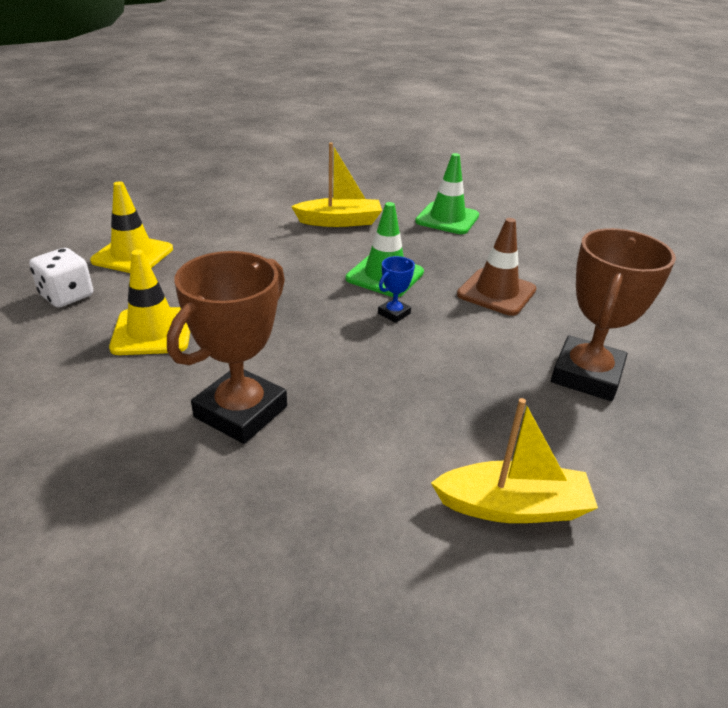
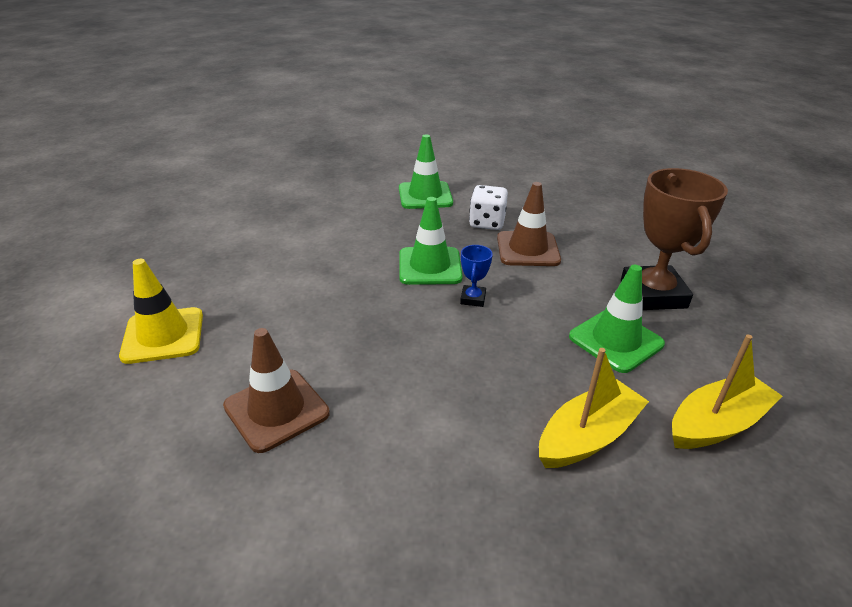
camera: 30 degrees left, 0 degrees up
white dice [29,248,93,308] -> white dice moved to [469,185,508,230]
yellow traffic cone [109,249,190,355] -> brown traffic cone [223,328,330,453]
brown trophy [167,251,287,444] -> none
yellow boat [291,142,382,227] -> yellow boat moved to [539,348,649,468]
none -> green traffic cone [569,265,665,373]

